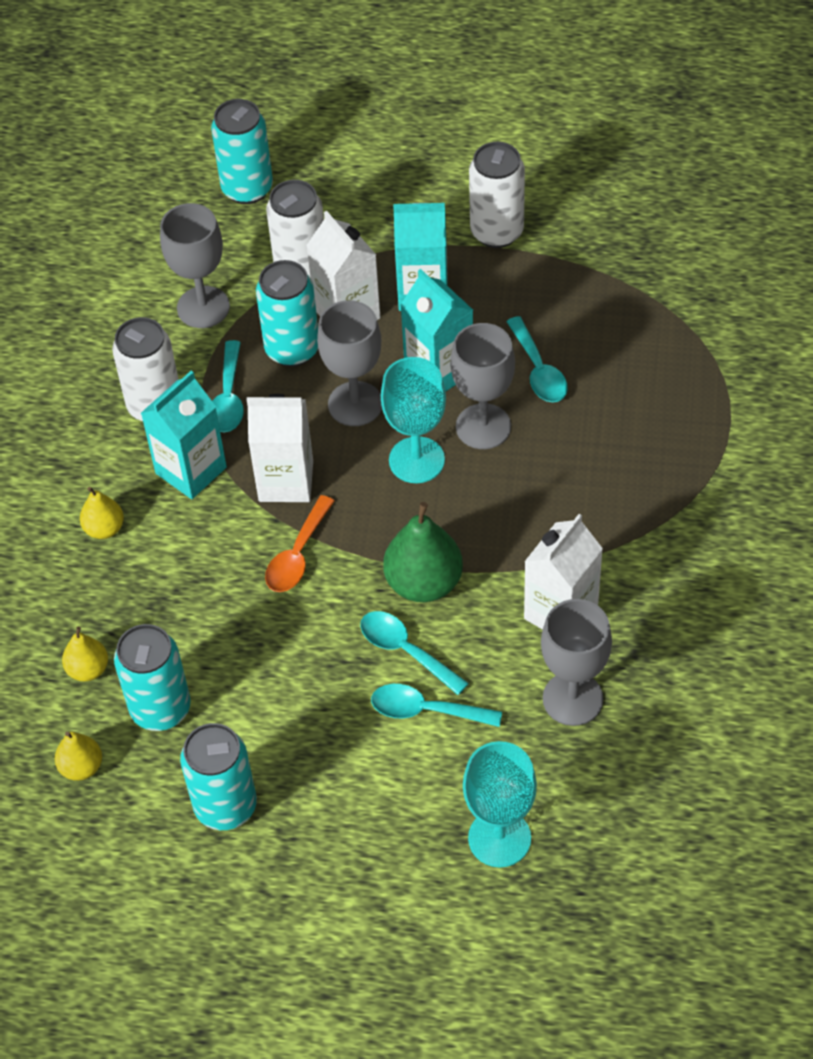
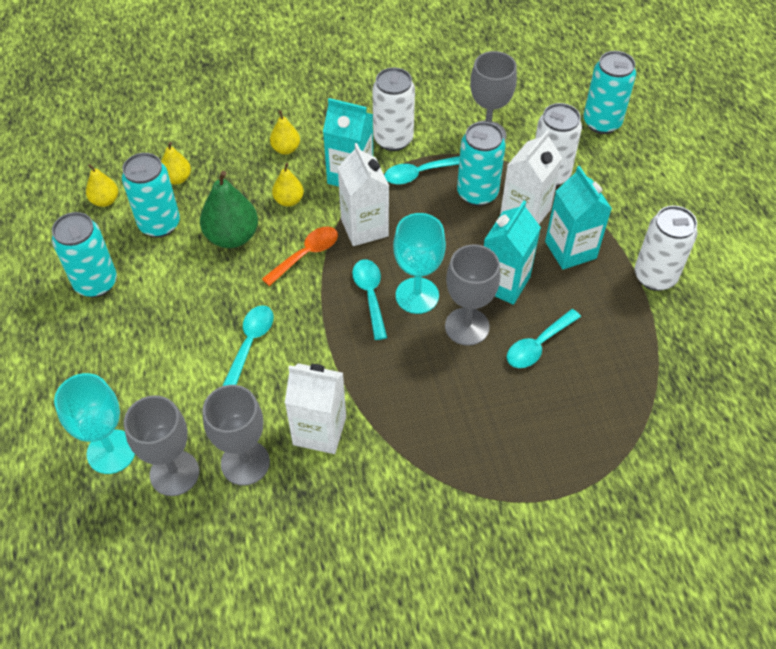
camera: 65 degrees right, 0 degrees up
orange spoon [265,495,334,592] -> orange spoon turned 135 degrees clockwise [262,226,338,286]
grey goblet [317,300,382,426] -> grey goblet moved to [124,395,199,496]
turquoise spoon [371,684,502,727] -> turquoise spoon moved to [352,260,387,340]
green pear [383,502,463,602] -> green pear moved to [200,171,258,248]
none -> yellow pear [272,163,304,207]

